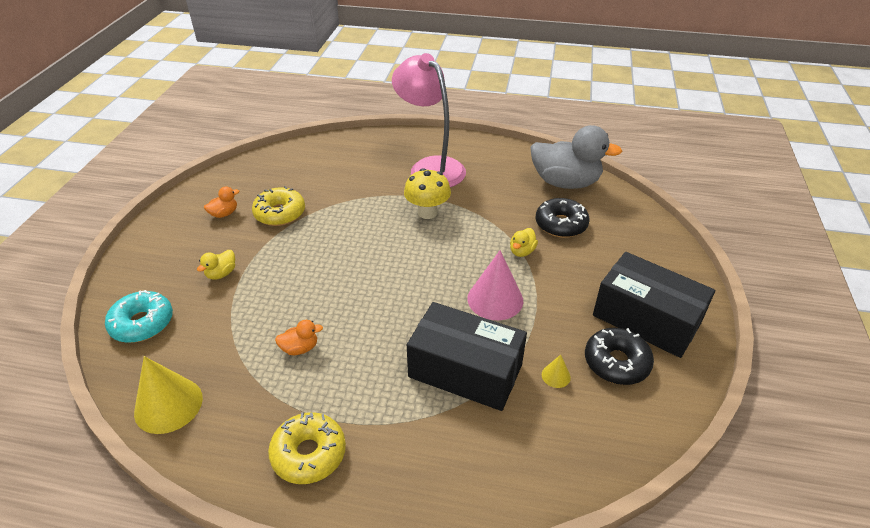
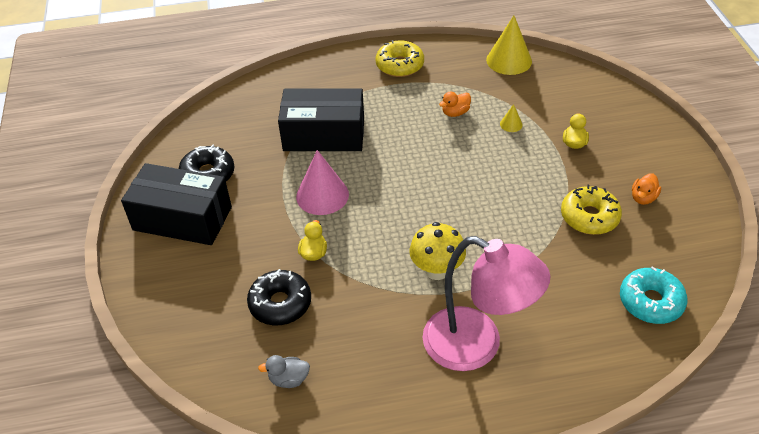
camera: 160 degrees right, 5 degrees up
turquoise donut [105,290,173,343] -> turquoise donut moved to [620,266,687,324]
grey duck [530,125,622,189] -> grey duck [258,355,310,388], size x0.42
yellow cone [542,355,571,388] -> yellow cone moved to [500,104,523,132]

